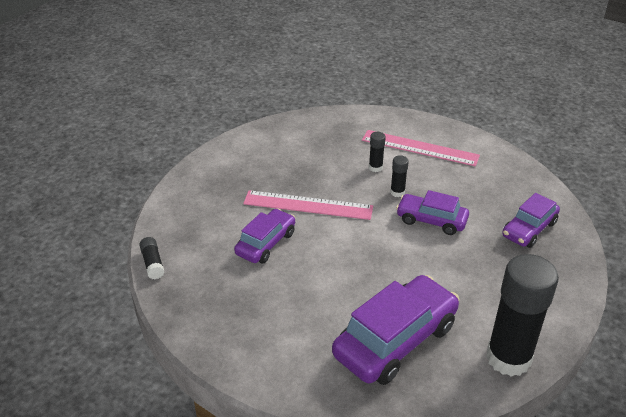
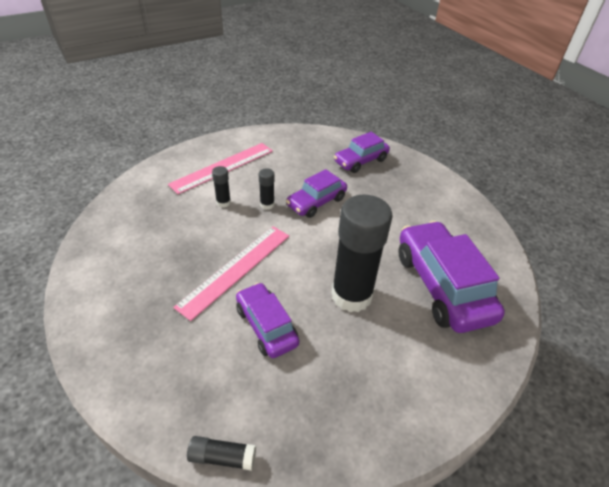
camera: 65 degrees left, 5 degrees up
black glue stick [486,254,559,377] -> black glue stick moved to [331,195,393,312]
purple car [502,193,560,248] -> purple car turned 75 degrees clockwise [334,132,390,173]

